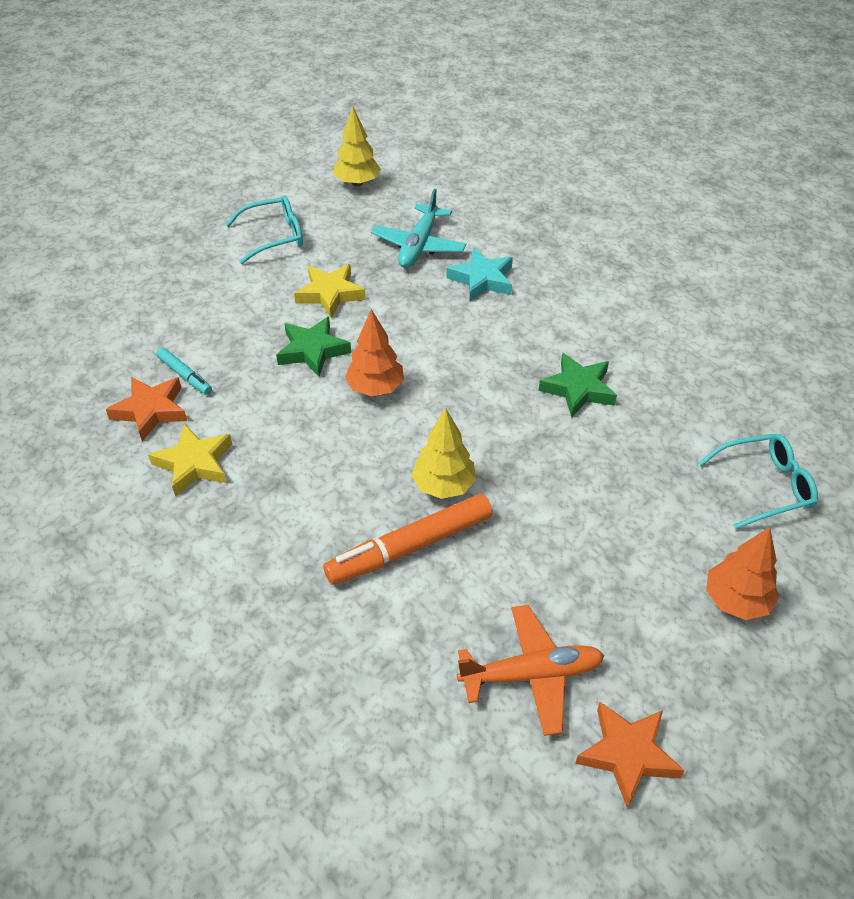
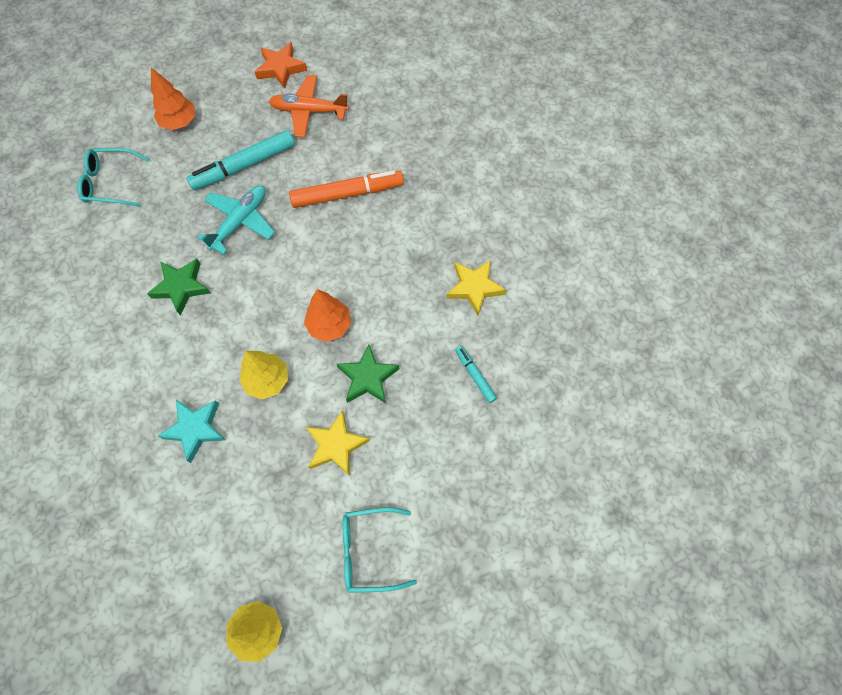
camera: 165 degrees left, 20 degrees up
orange star [106,377,187,441] -> none
turquoise plane [371,188,466,268] -> turquoise plane moved to [197,185,275,255]
yellow tree [411,408,476,499] -> yellow tree moved to [239,351,288,400]
none -> turquoise marker [187,130,295,190]

